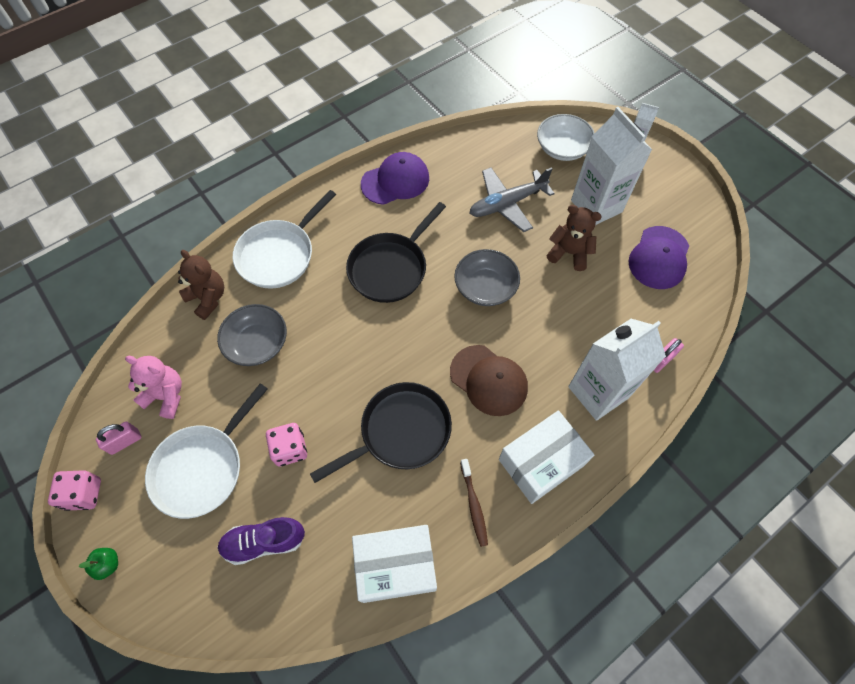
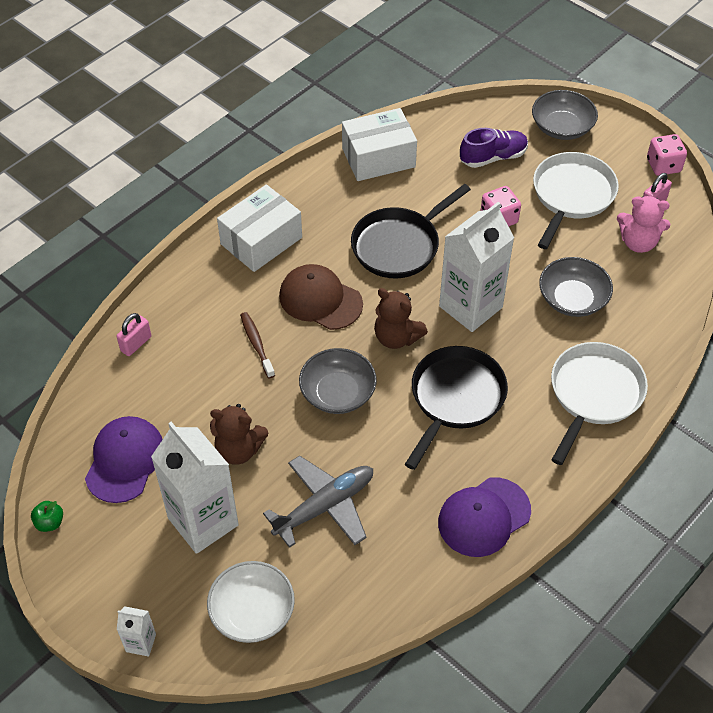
camera: 170 degrees right, 10 degrees down
green apple [79,548,118,580] -> green apple moved to [31,501,63,532]
brown teddy bear [178,250,224,320] -> brown teddy bear moved to [374,288,428,349]
brown toothbrush [460,459,488,547] -> brown toothbrush moved to [240,312,275,378]
white carton [568,319,666,421] -> white carton moved to [439,202,514,332]
none -> grey bowl [532,90,598,140]

